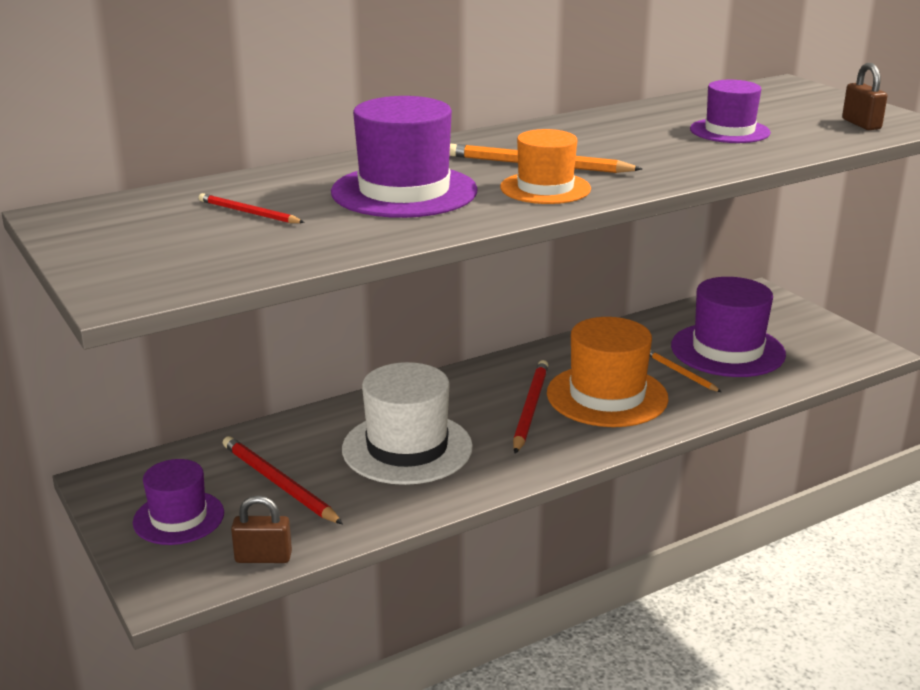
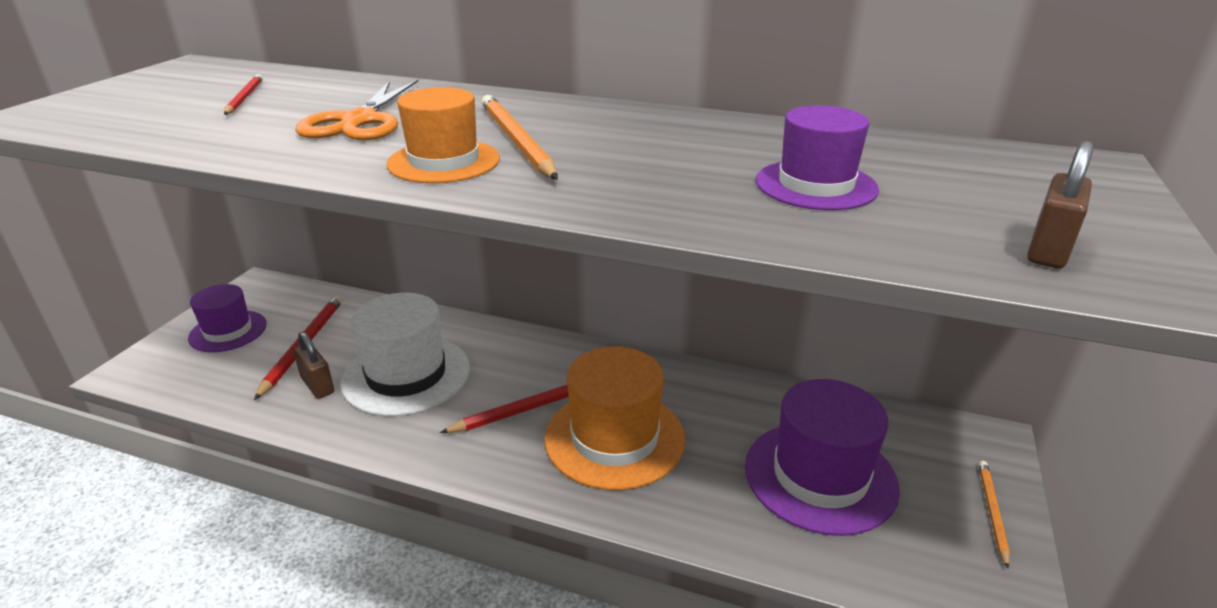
camera: 50 degrees right, 5 degrees up
brown padlock [231,495,292,563] -> brown padlock moved to [293,332,334,399]
purple hat [331,96,478,218] -> orange scissors [295,80,418,140]
orange pencil [650,350,721,392] -> orange pencil moved to [979,461,1010,568]

